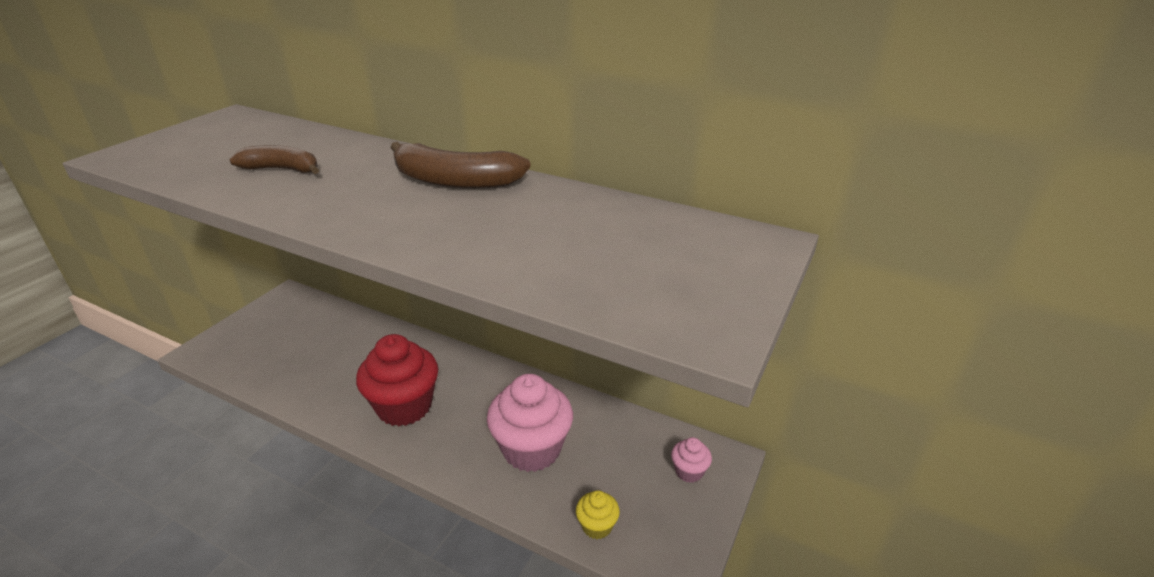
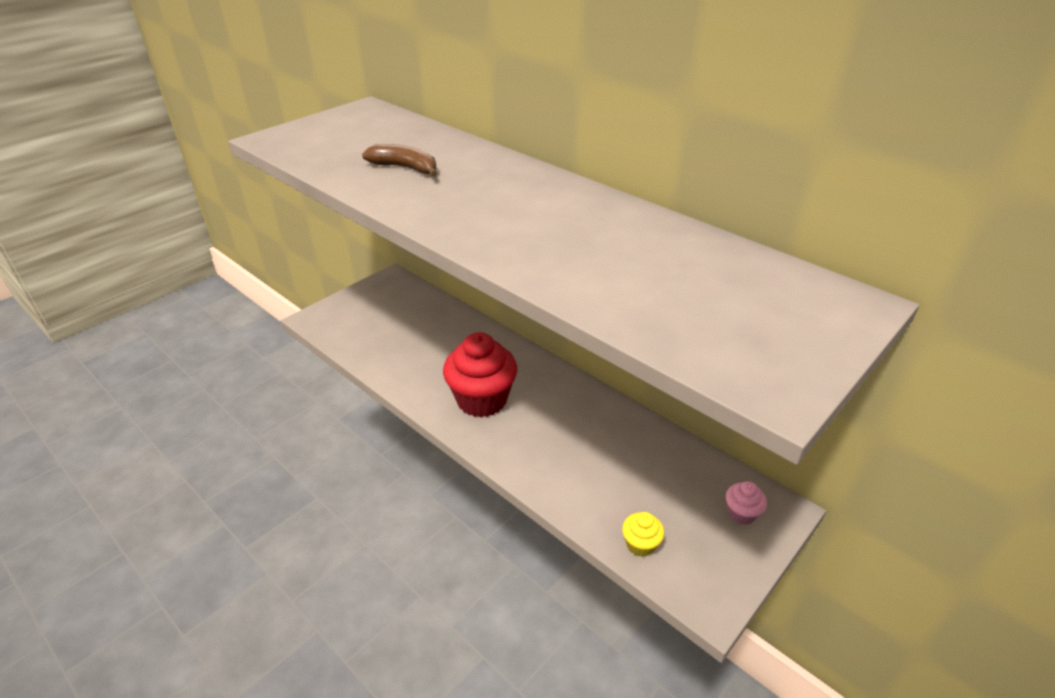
camera: 15 degrees right, 5 degrees up
brown banana [390,142,531,189] -> none
pink cupcake [487,374,573,472] -> none

